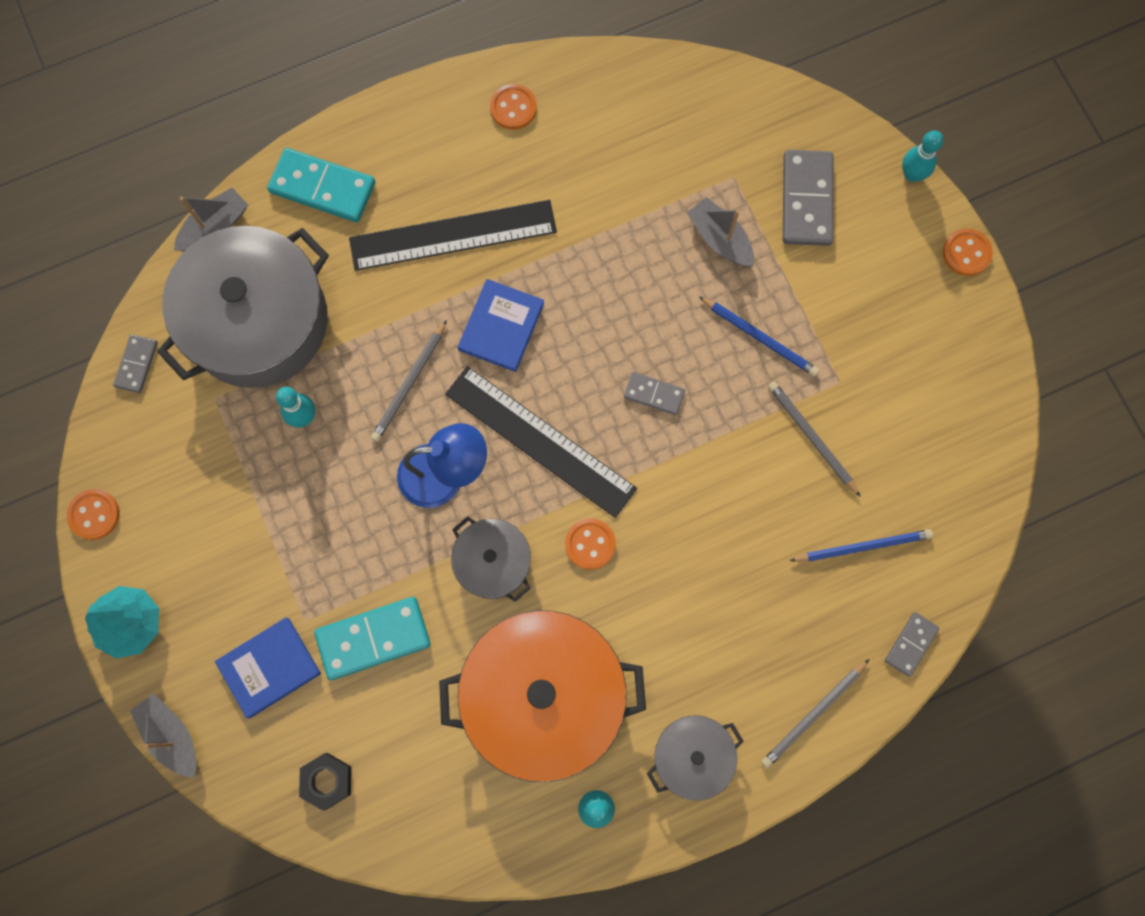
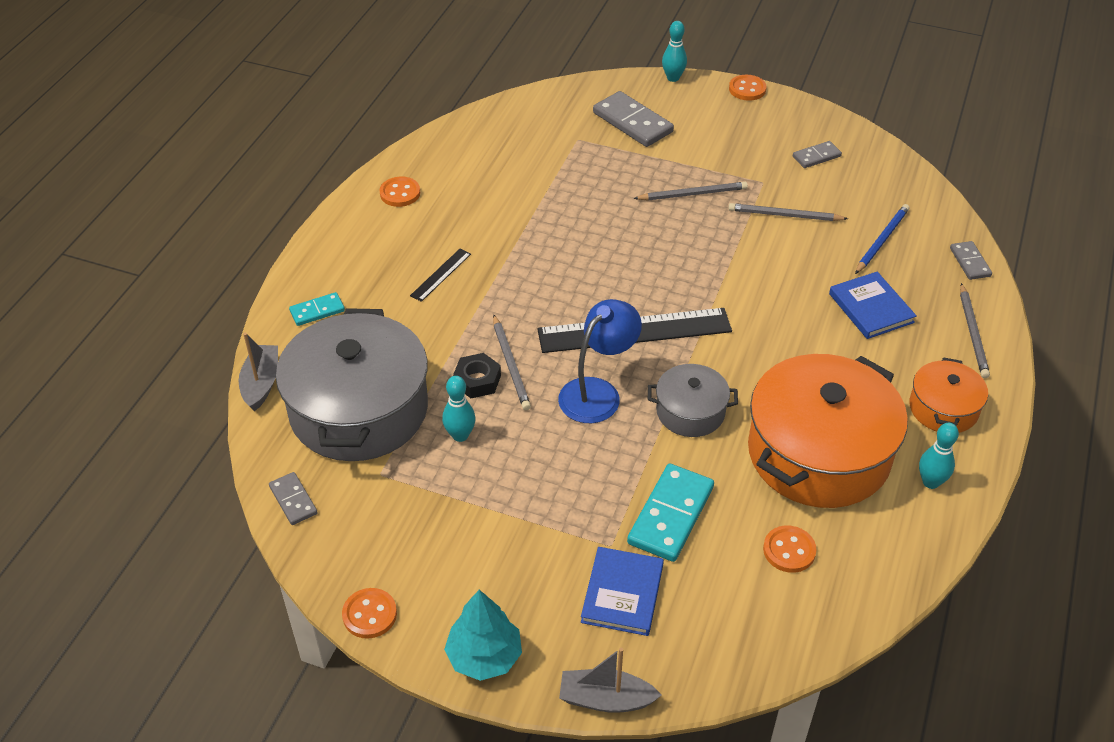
camera: 45 degrees left, 30 degrees down
turquoise domino [267,148,375,222] -> turquoise domino [289,292,345,326], size x0.56
black nut [299,753,351,811] -> black nut moved to [453,353,501,398]
black ruler [349,200,557,271] -> black ruler [410,249,471,302], size x0.45
blue book [458,279,544,372] -> blue book moved to [829,272,917,339]
orange button [565,518,616,570] -> orange button moved to [763,525,817,573]
grey domino [624,372,685,415] -> grey domino moved to [793,141,842,168]
grey pot [647,715,744,801] -> orange pot [909,357,988,433]
grey boat [687,197,754,266] -> none
blue pencil [699,296,819,376] -> grey pencil [633,182,748,200]

